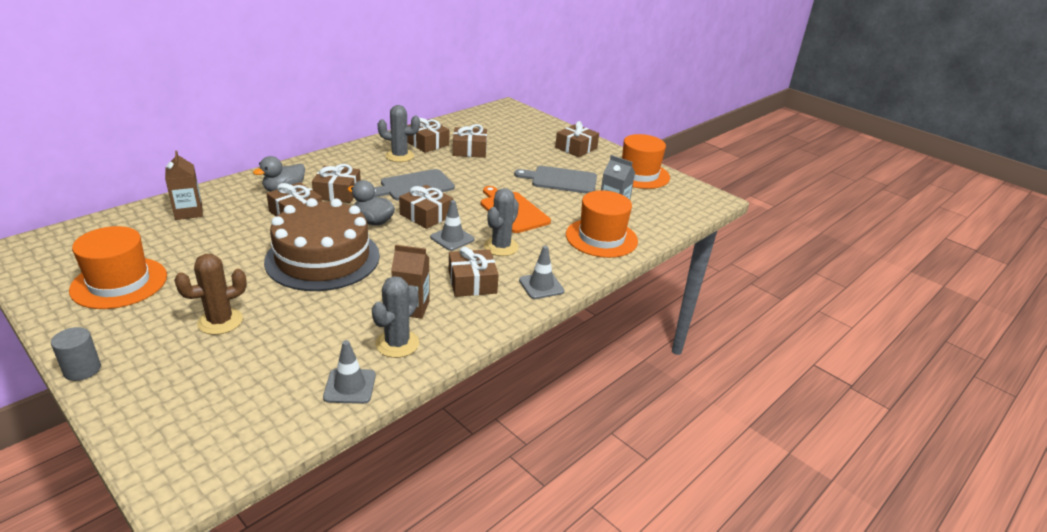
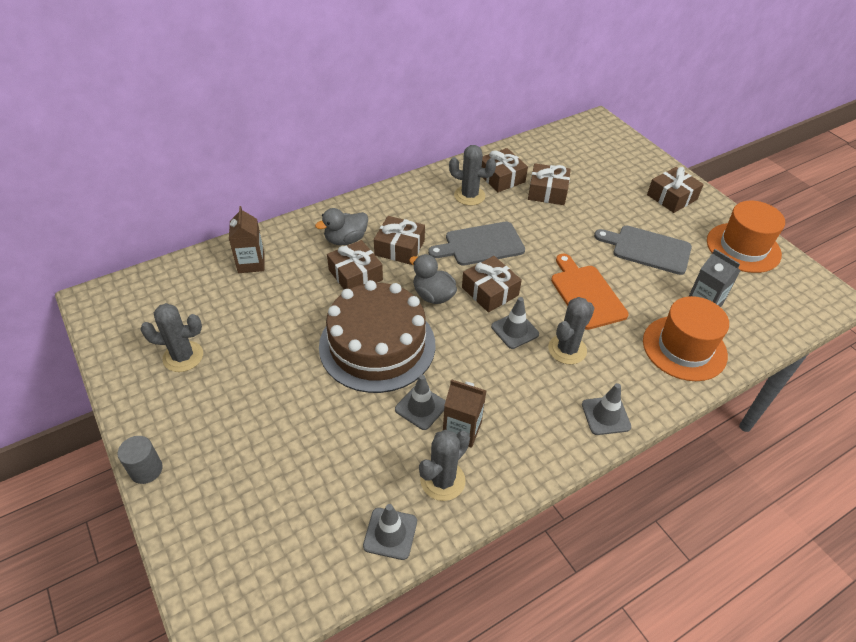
camera: 15 degrees right, 15 degrees up
orange hat [69,226,167,309] -> grey cactus [140,303,203,372]
brown cactus [174,254,247,335] -> none
brown gift [449,247,499,297] -> none
none -> grey traffic cone [395,375,446,430]

